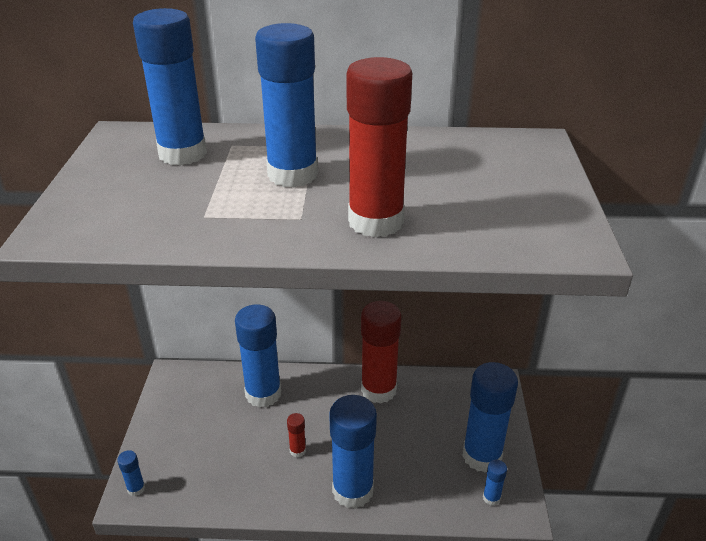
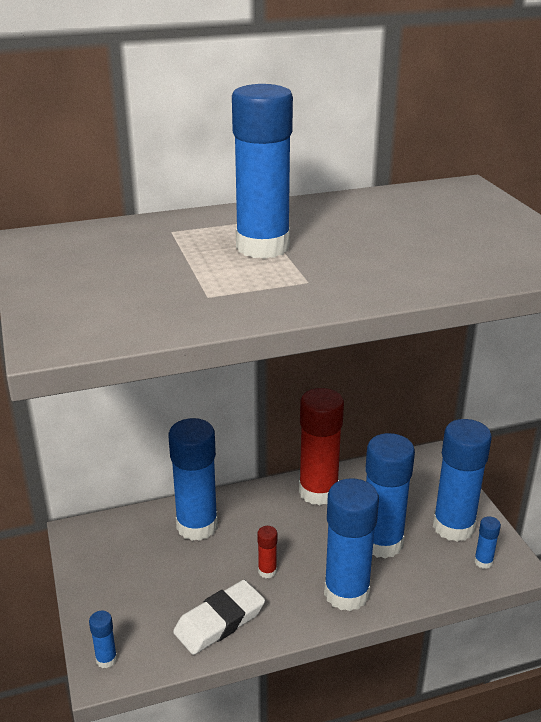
camera: 20 degrees left, 5 degrees down
blue glue stick [133,8,207,166] -> blue glue stick moved to [366,433,415,559]
red glue stick [346,57,412,238] -> none
none -> white eraser [173,580,265,655]

